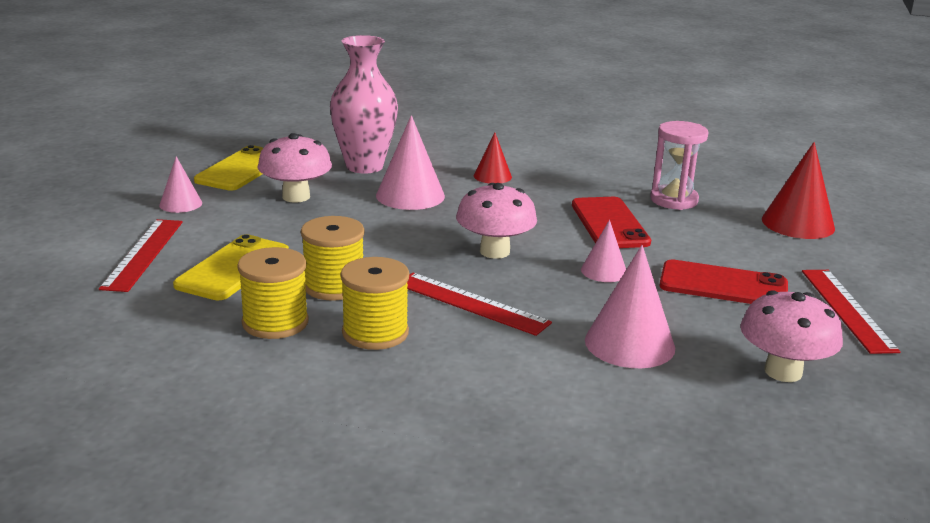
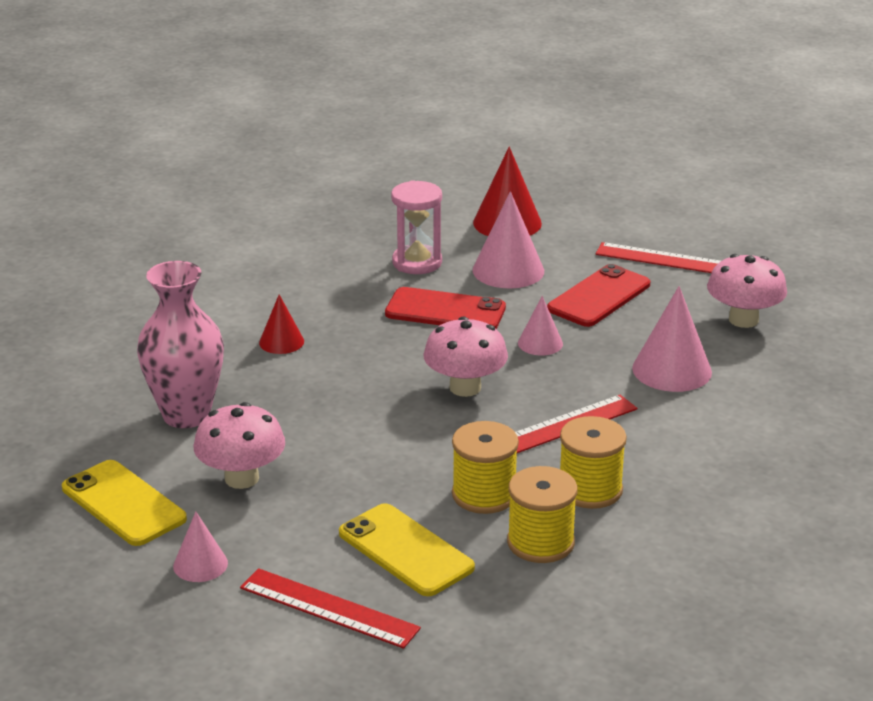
camera: 65 degrees left, 5 degrees up
pink cone [376,115,445,210] -> pink cone moved to [473,191,544,288]

